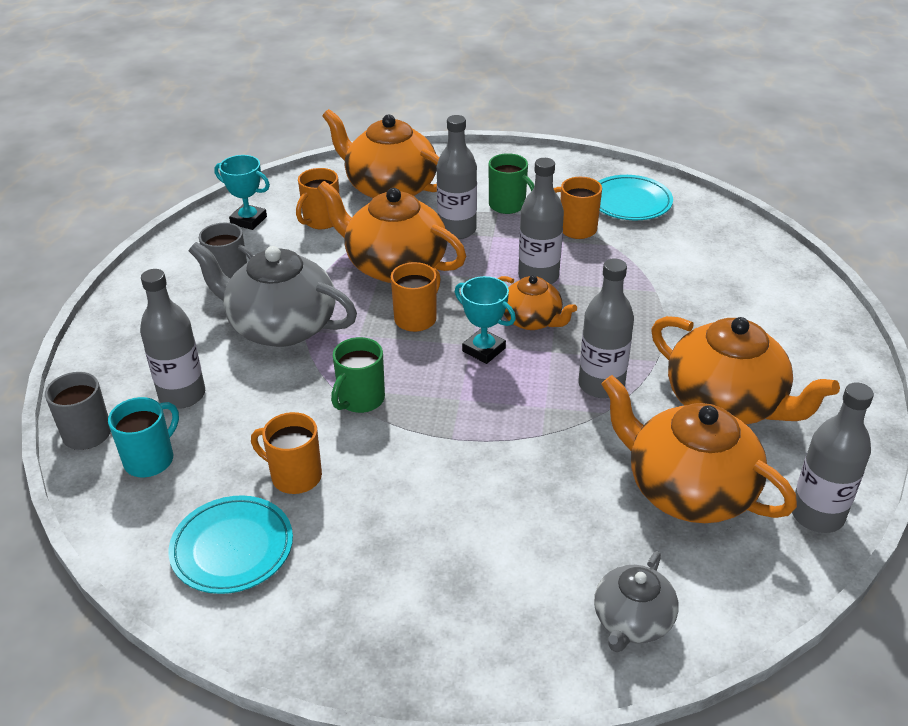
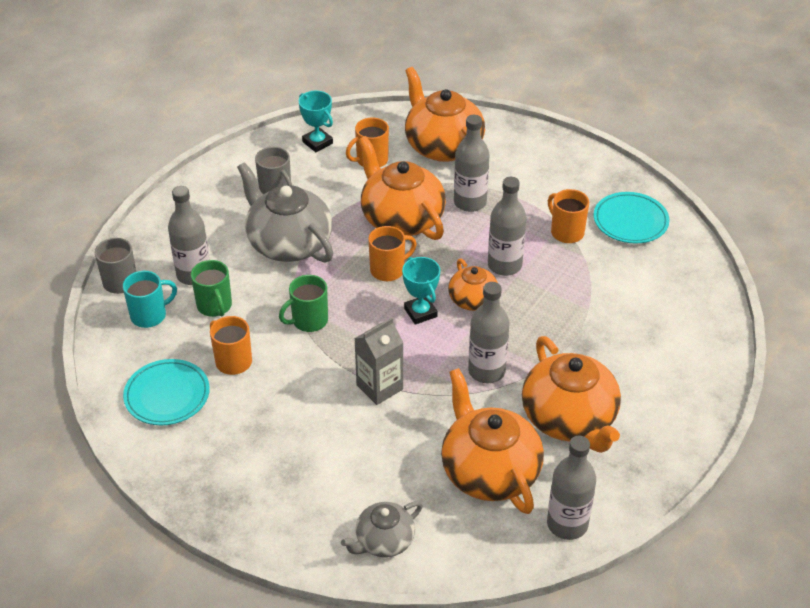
camera: 25 degrees right, 5 degrees up
green mug [489,153,534,214] -> green mug moved to [191,260,232,317]
none -> grey carton [354,318,404,405]

